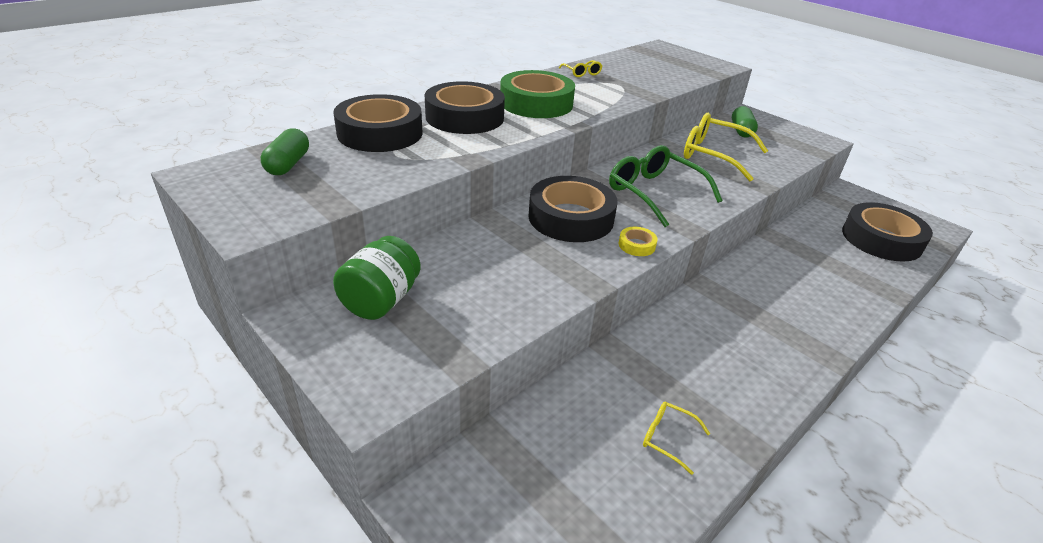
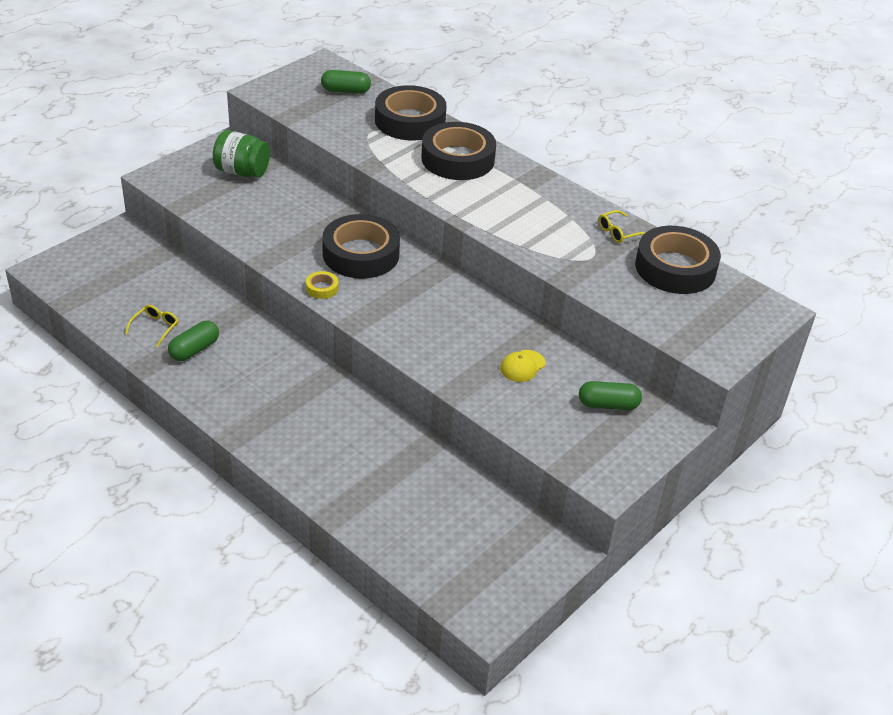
camera: 85 degrees right, 5 degrees up
green tape [500,70,575,118] -> none
green glasses [609,145,723,227] -> none
yellow glasses [684,113,768,181] -> yellow cap [500,350,546,382]
black tape [842,202,933,262] -> black tape moved to [635,226,721,294]
none -> green capsule [168,321,219,361]

